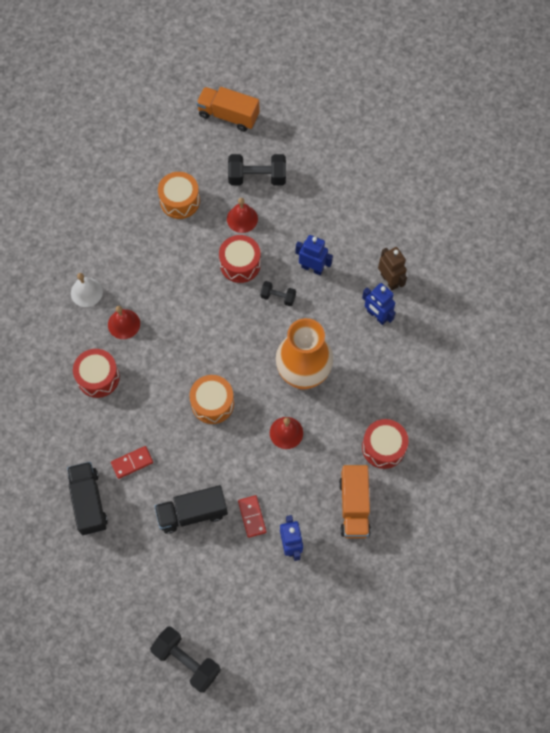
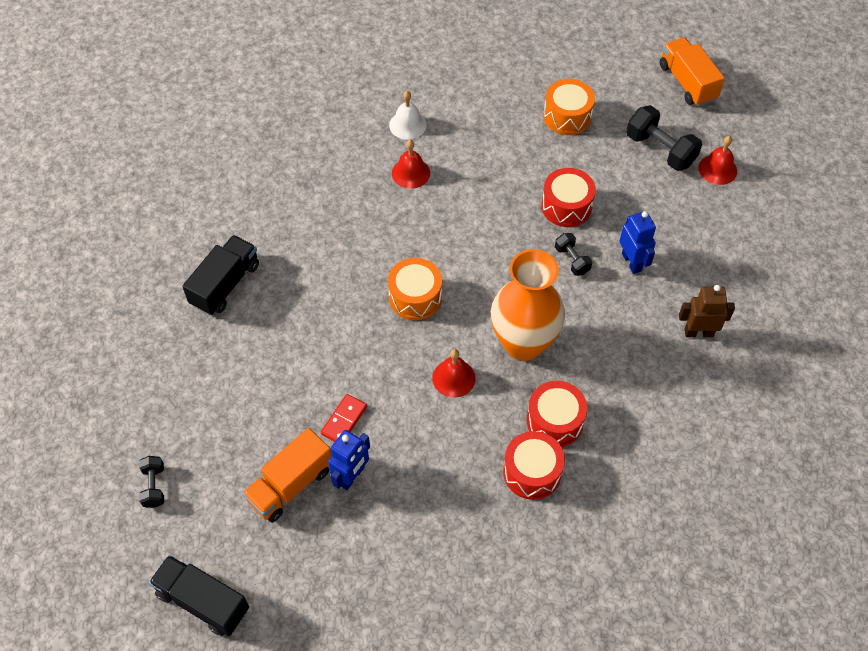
camera: 45 degrees right, 10 degrees down
red drum [73,349,120,398] -> red drum moved to [527,381,587,447]
red domino [111,446,153,479] -> none
black dumbbell [150,627,221,693] -> black dumbbell [139,456,164,508], size x0.56
black truck [154,485,228,534] -> black truck moved to [149,555,249,636]
red bell [227,198,258,233] -> red bell moved to [698,136,737,185]
orange truck [339,465,371,538] -> orange truck moved to [242,428,332,523]
blue robot [362,283,396,325] -> none
brown robot [378,247,407,290] -> brown robot turned 105 degrees counterclockwise [679,285,735,337]

